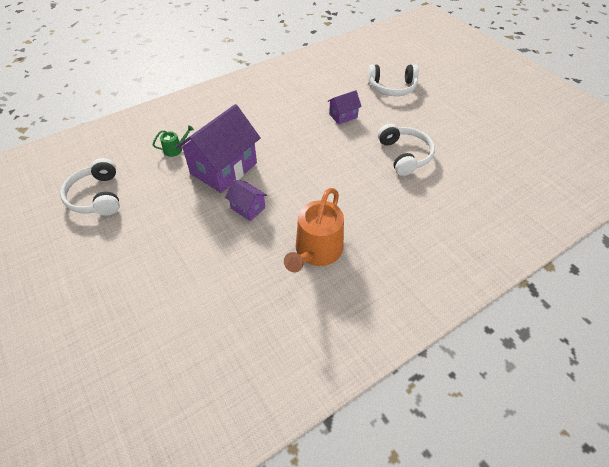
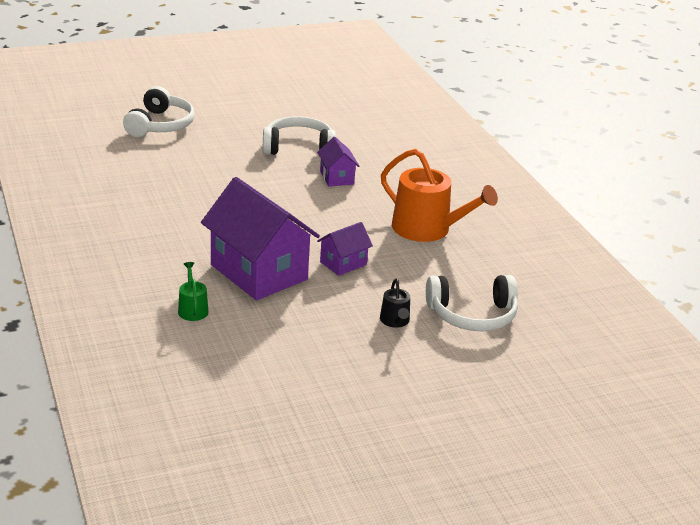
camera: 80 degrees left, 20 degrees down
white headphones [60,158,120,215] -> white headphones moved to [426,275,518,331]
purple house [328,90,362,125] -> purple house moved to [317,137,360,187]
none -> black watering can [380,279,410,328]

